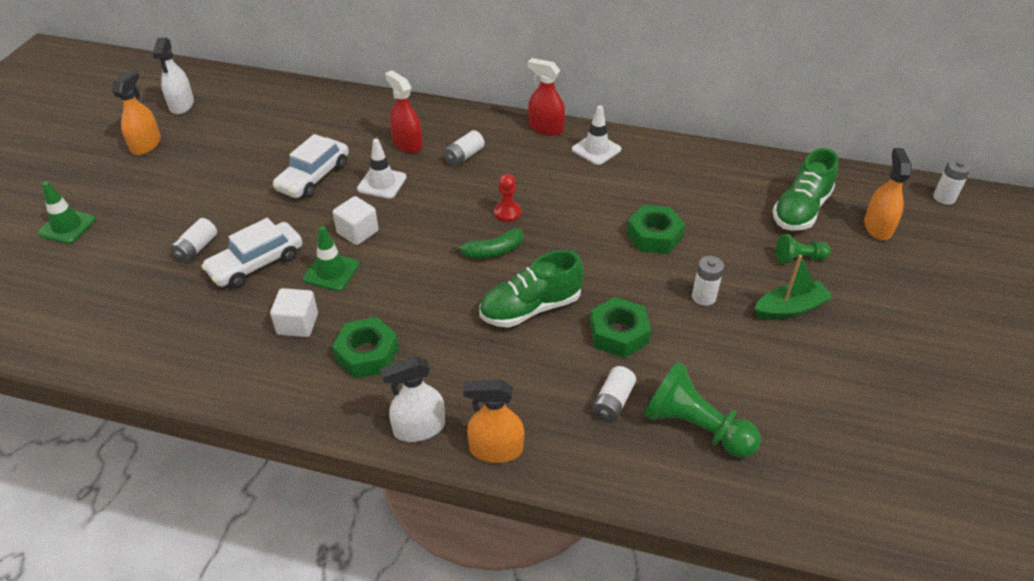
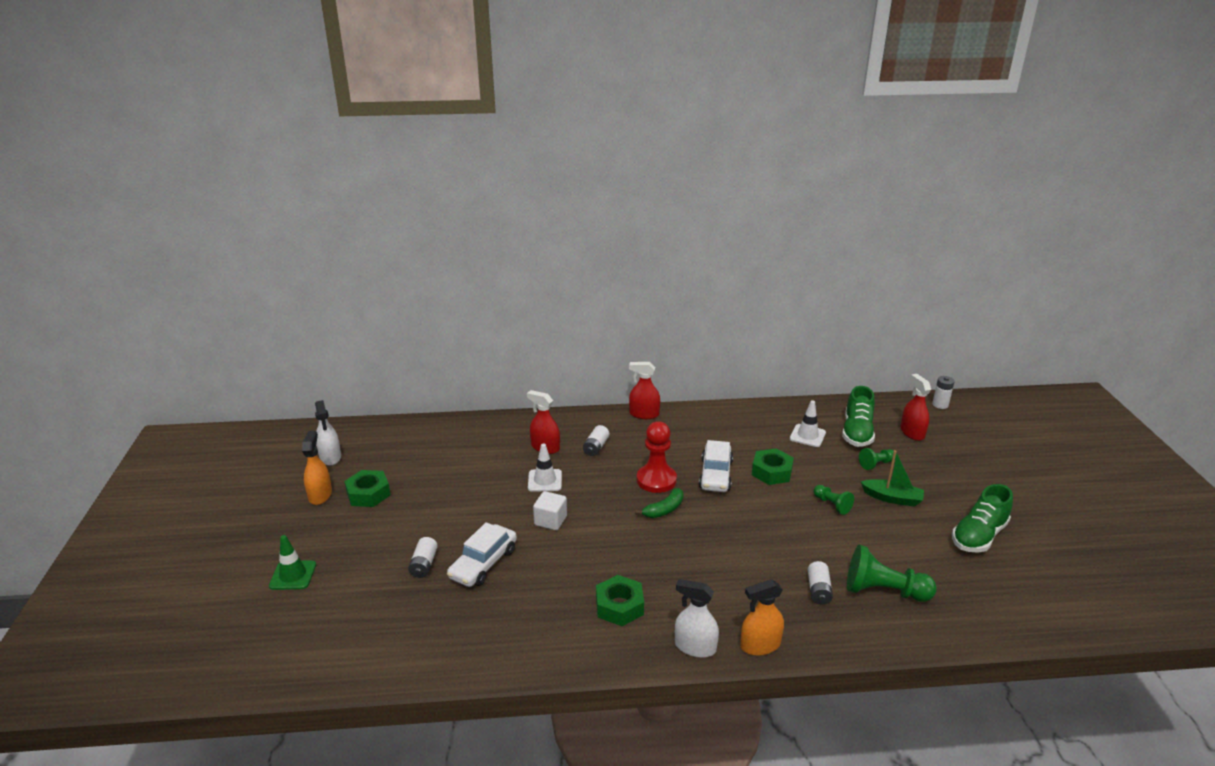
camera: 20 degrees left, 15 degrees down
white cube [270,288,318,337] -> none
white car [272,134,349,198] -> white car moved to [699,440,733,492]
green traffic cone [303,226,359,291] -> none
white spray bottle [380,356,445,442] -> white spray bottle turned 60 degrees clockwise [675,579,719,658]
green shoe [479,250,584,328] -> green shoe moved to [952,484,1013,553]
red pawn [494,174,521,222] -> red pawn [637,421,677,493], size x1.80
white traffic cone [572,105,621,165] -> white traffic cone moved to [790,400,826,447]
green nut [590,297,651,358] -> green nut moved to [344,470,391,507]
white battery [692,256,724,306] -> green pawn [813,485,854,515]
green boat [754,255,833,320] -> green boat turned 60 degrees clockwise [861,450,924,507]
orange spray bottle [864,148,912,240] -> red spray bottle [901,374,931,441]

